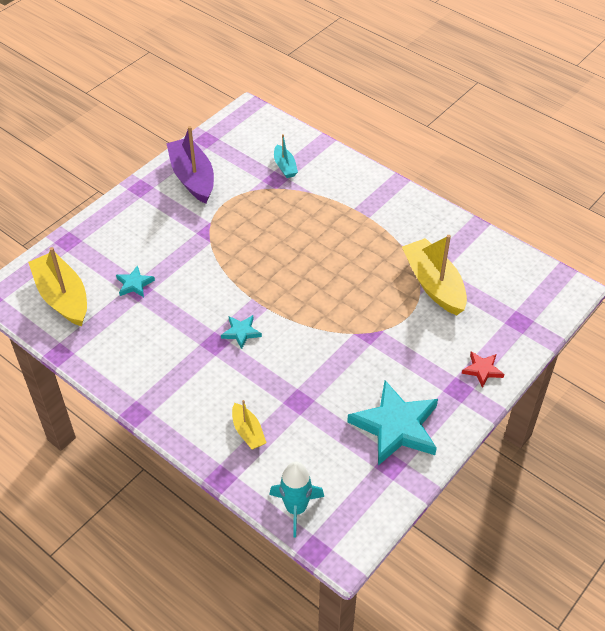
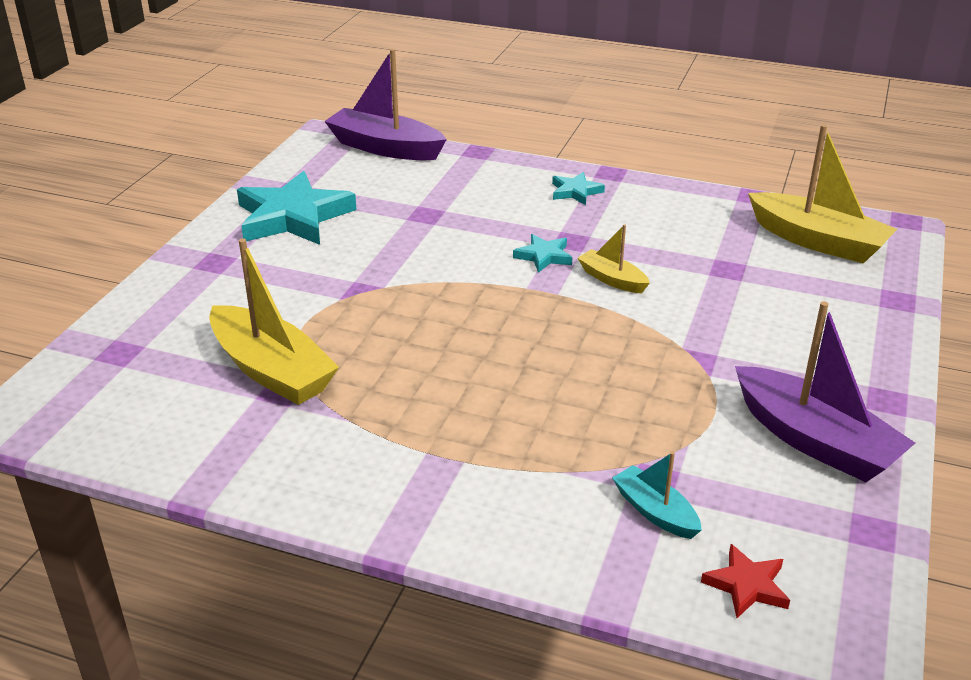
camera: 160 degrees right, 15 degrees down
turquoise star [116,265,155,297] -> turquoise star moved to [552,172,605,205]
yellow boat [232,400,267,450] -> yellow boat moved to [578,224,650,293]
turquoise rocket [269,462,324,538] -> purple boat [324,49,447,160]
red star [462,351,505,388] -> red star moved to [701,544,790,618]

